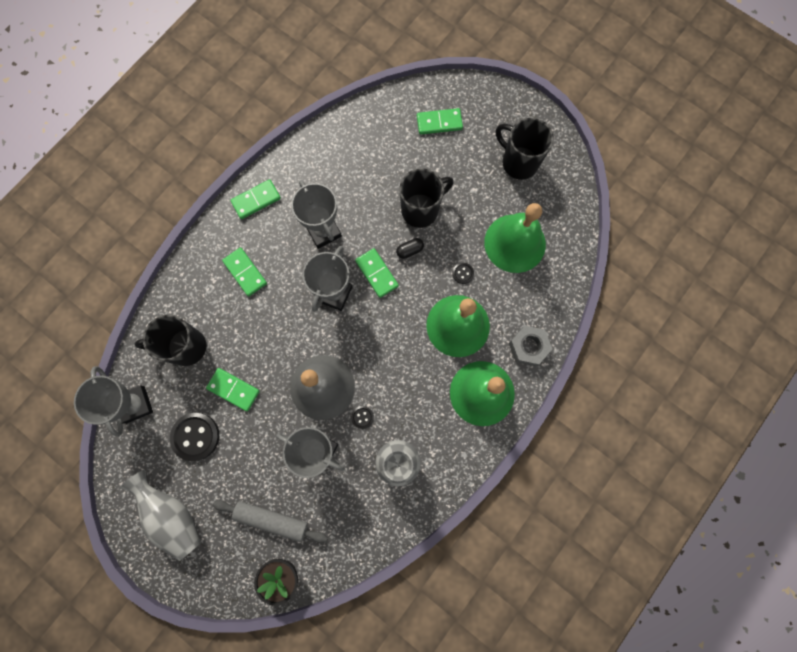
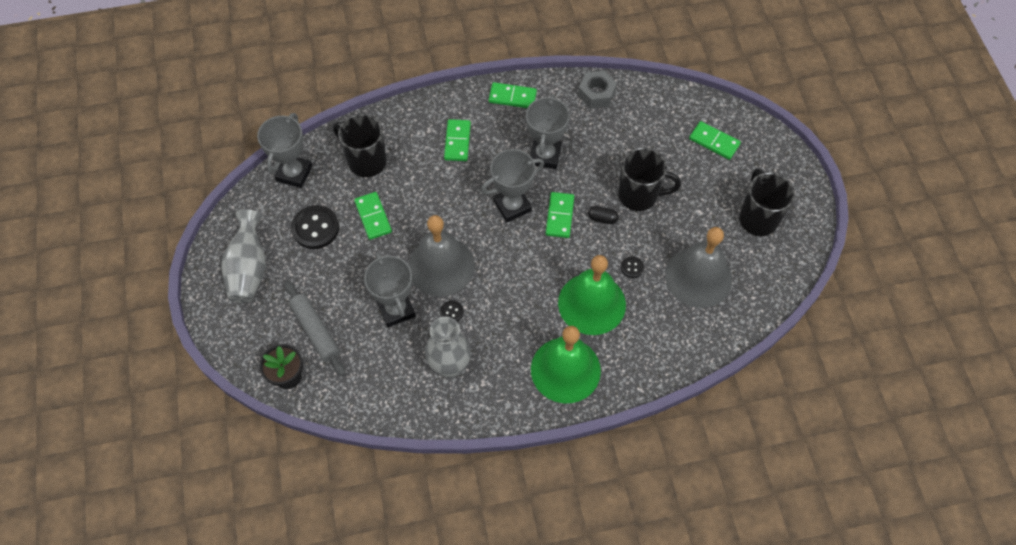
camera: 40 degrees right, 15 degrees down
green bell [484,203,546,273] -> grey bell [665,227,732,308]
grey nut [509,326,552,366] -> grey nut moved to [578,71,617,109]

